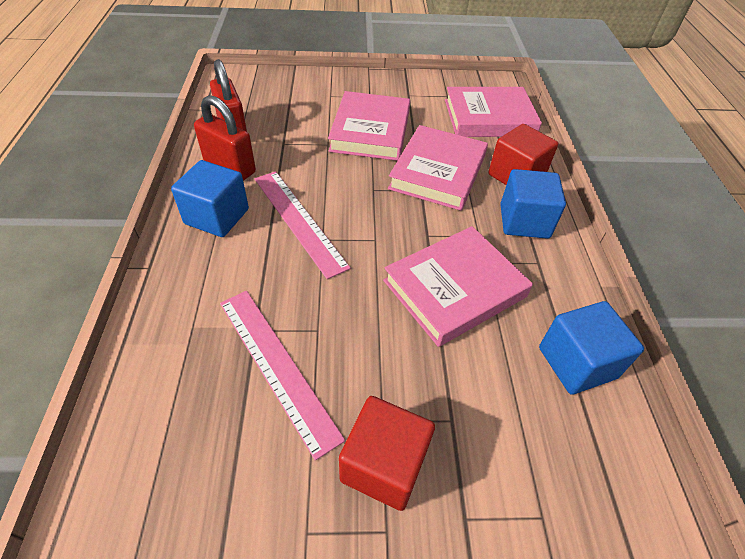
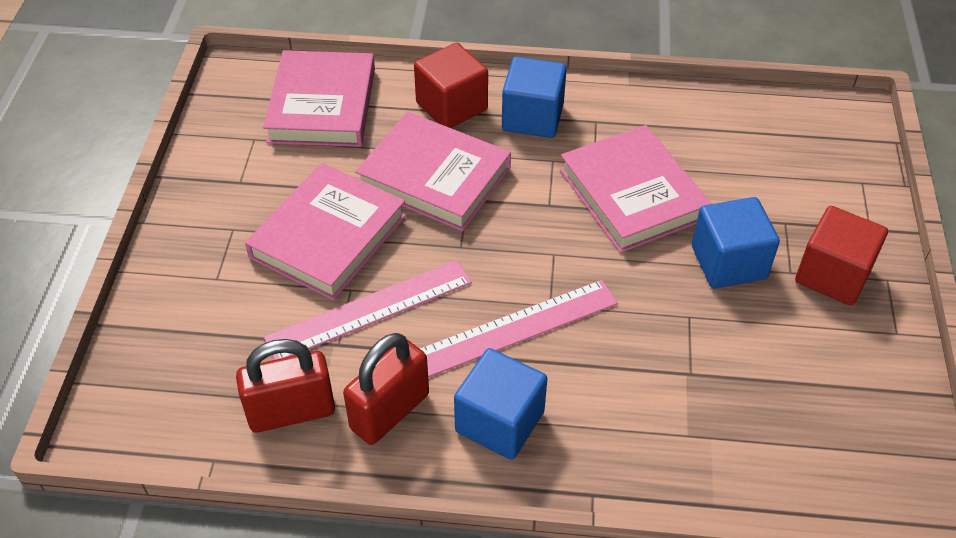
camera: 80 degrees left, 0 degrees up
pink ruler [220,291,345,461] -> pink ruler moved to [264,260,472,360]
pink book [328,91,410,161] -> pink book turned 75 degrees counterclockwise [245,163,406,300]
blue cube [539,301,644,395] -> blue cube moved to [692,197,780,289]

